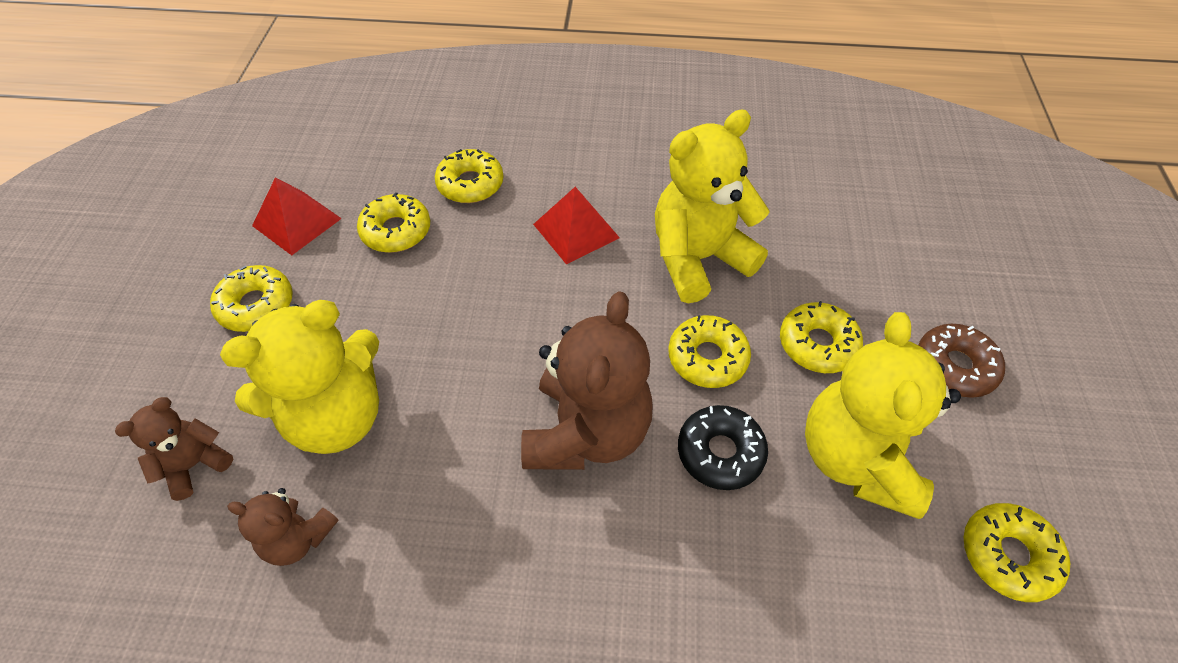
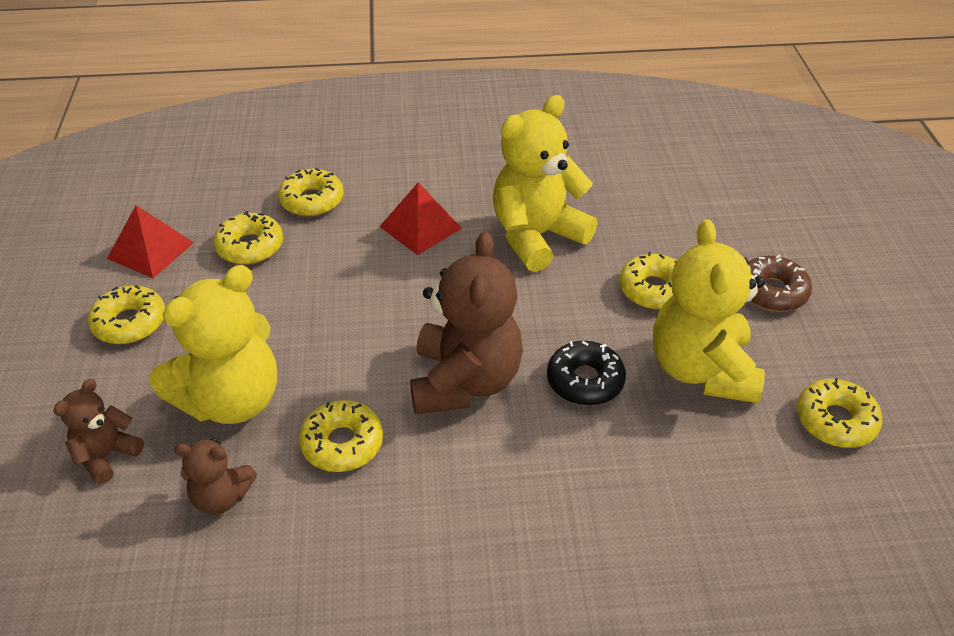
camera: 10 degrees left, 10 degrees down
yellow donut [668,315,751,388] -> yellow donut moved to [299,400,383,472]

